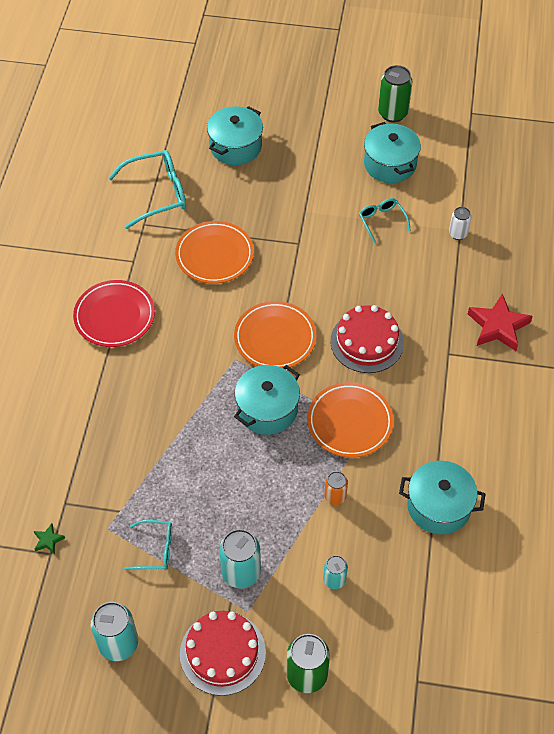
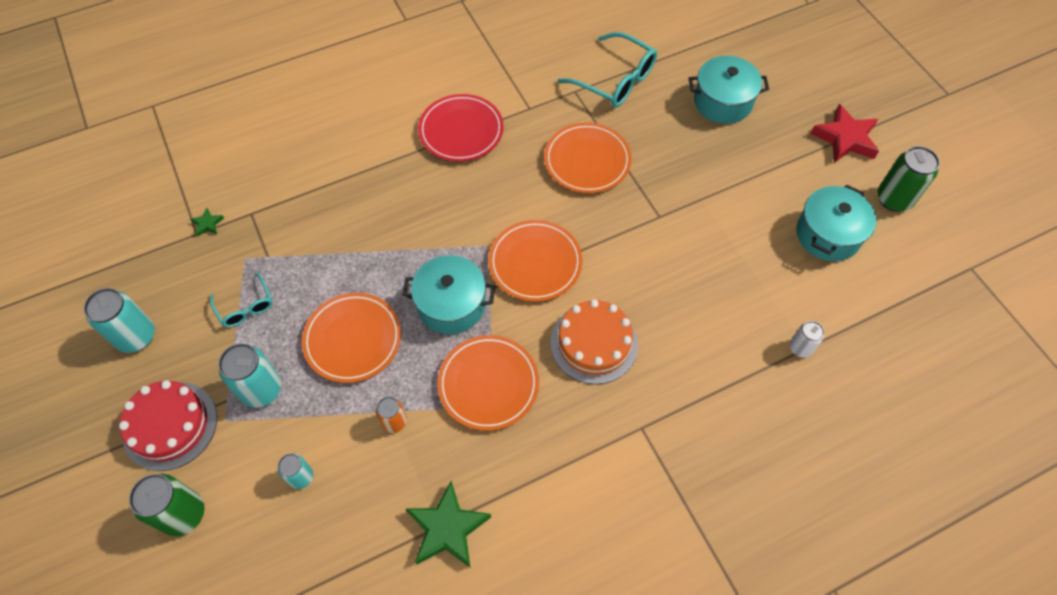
camera: 55 degrees right, 5 degrees up
red cake [330,305,404,373] -> orange cake [550,299,638,384]
turquoise glasses [359,198,411,244] -> none
turquoise pot [399,460,486,535] -> green star [405,481,491,567]
red star [468,294,533,351] -> red star moved to [810,104,879,163]
none -> orange plate [302,293,401,383]

